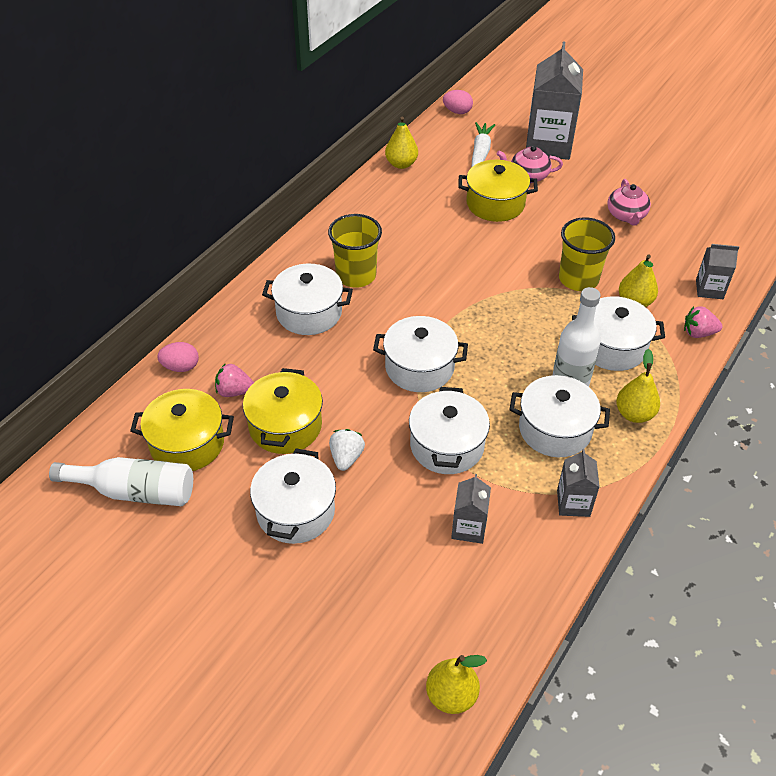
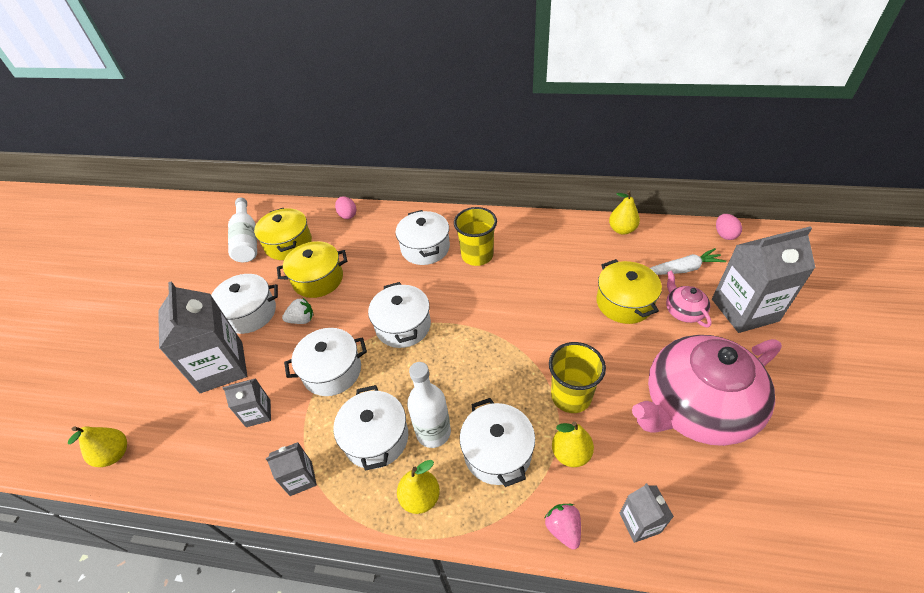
camera: 70 degrees right, 0 degrees up
pink strawberry [215,363,254,397] -> none
pink teapot [607,179,651,226] -> pink teapot [632,335,782,446], size x2.38
none -> grey carton [158,281,247,393]

